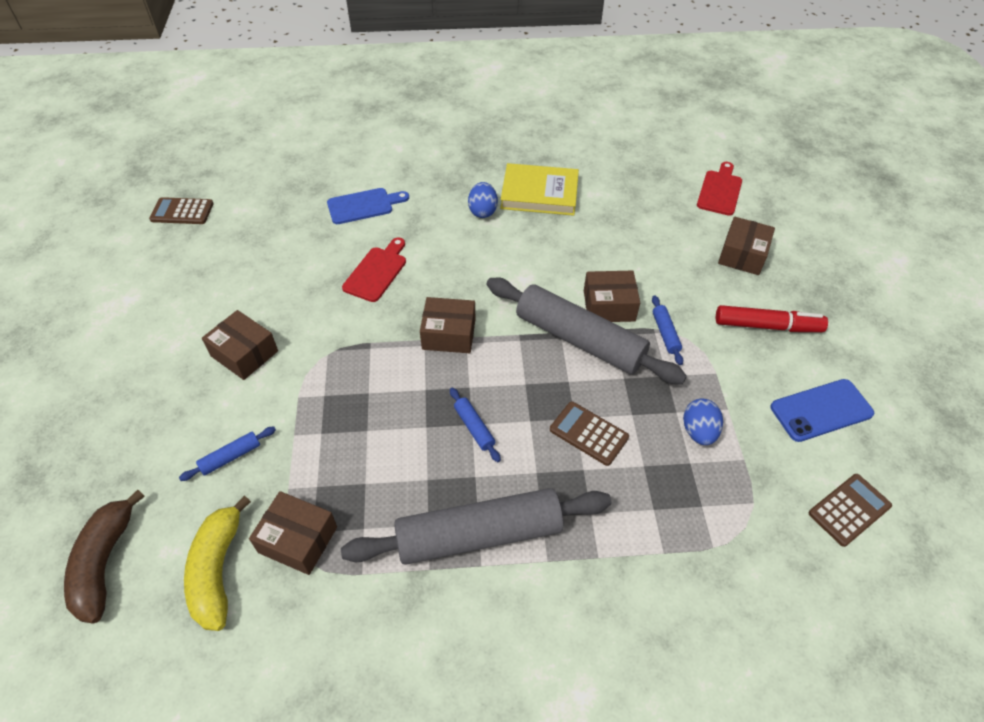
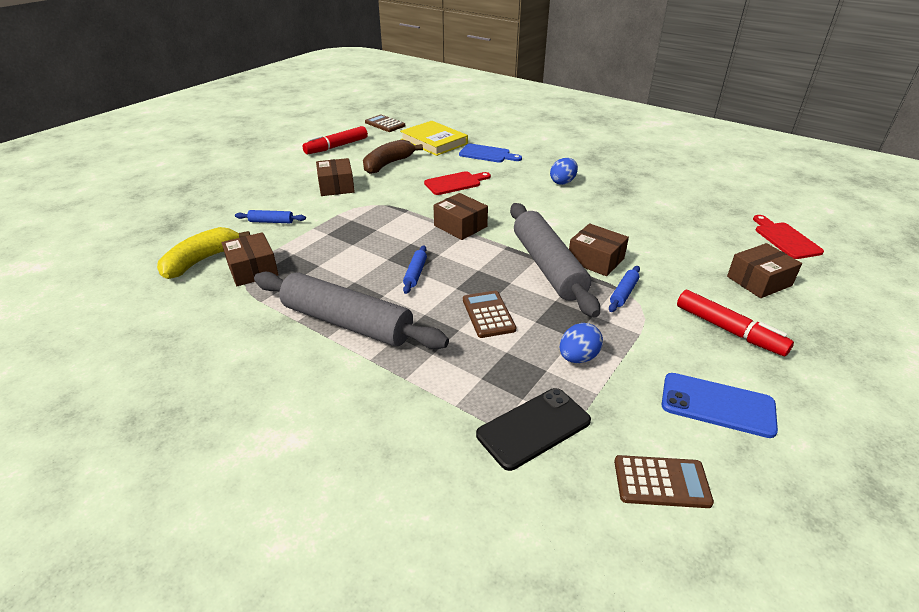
camera: 40 degrees right, 15 degrees down
brown banana [64,490,145,624] -> brown banana moved to [363,140,423,174]
yellow book [500,163,579,216] -> yellow book moved to [400,121,468,156]
red cutting board [697,162,742,216] -> red cutting board turned 75 degrees counterclockwise [753,215,824,259]
none -> red marker [302,126,368,154]
none -> black phone [476,388,591,471]

